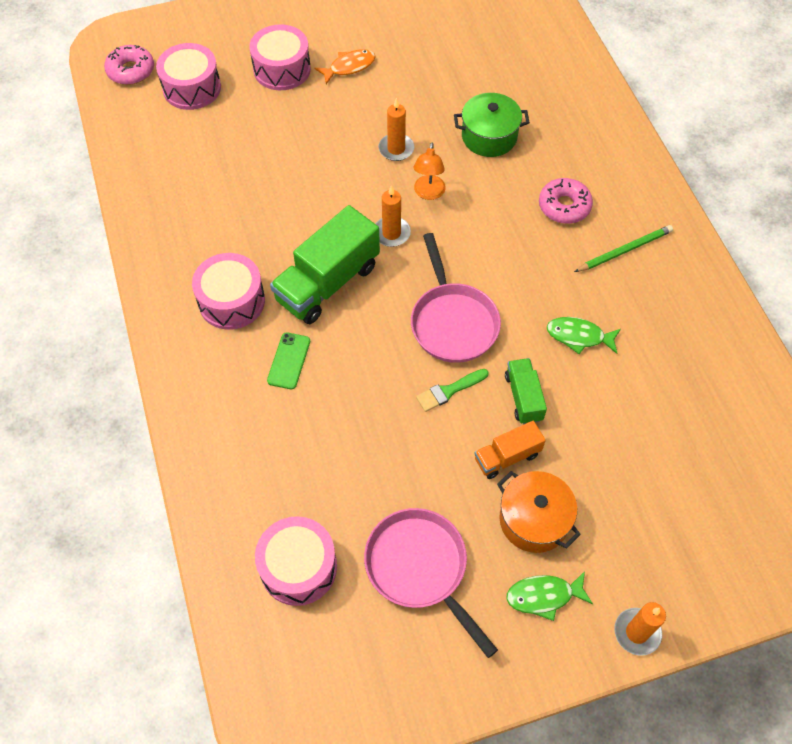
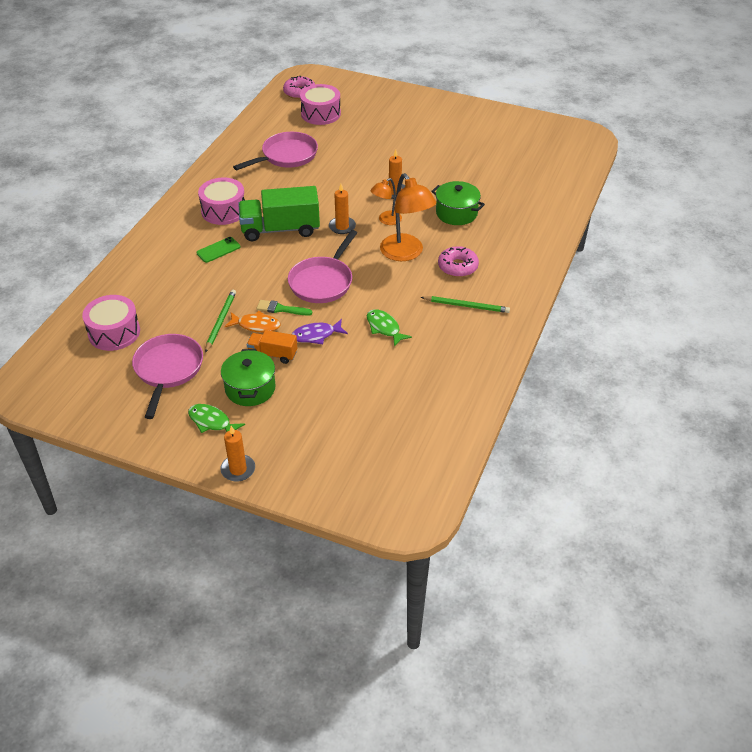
camera: 40 degrees right, 15 degrees down
pink drum [249,24,311,90] -> none
orange fish [315,49,376,84] -> orange fish moved to [224,311,281,332]
orange pot [497,471,581,553] -> green pot [221,349,276,406]
green truck [505,358,547,424] -> purple fish [292,319,348,344]
none -> green pencil [205,290,236,353]
none -> pink pan [233,132,318,170]
none -> orange lamp [380,173,436,261]

